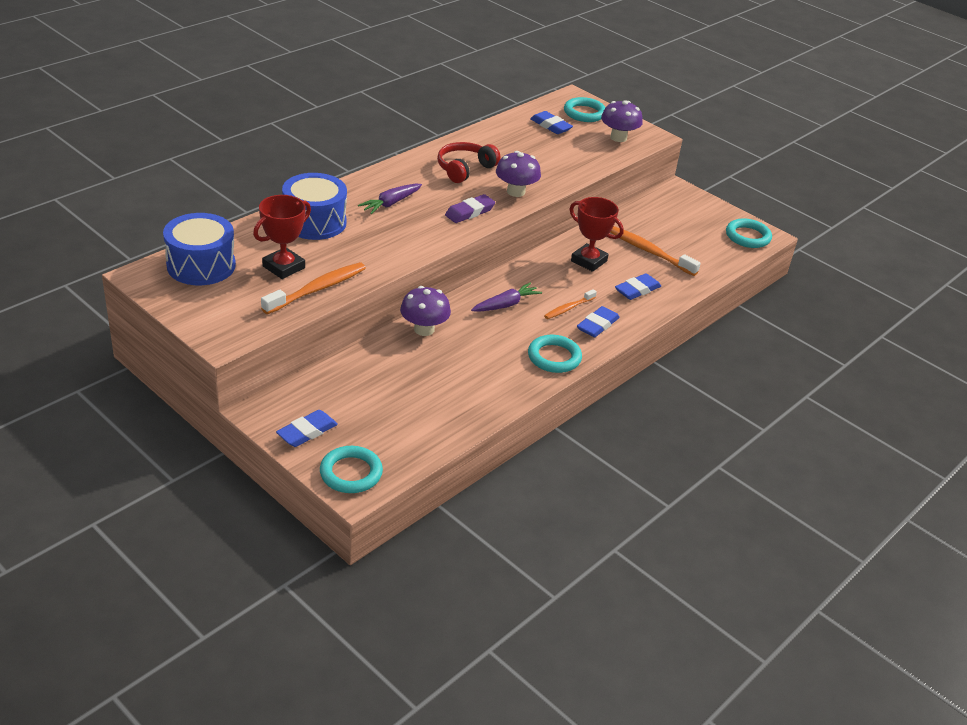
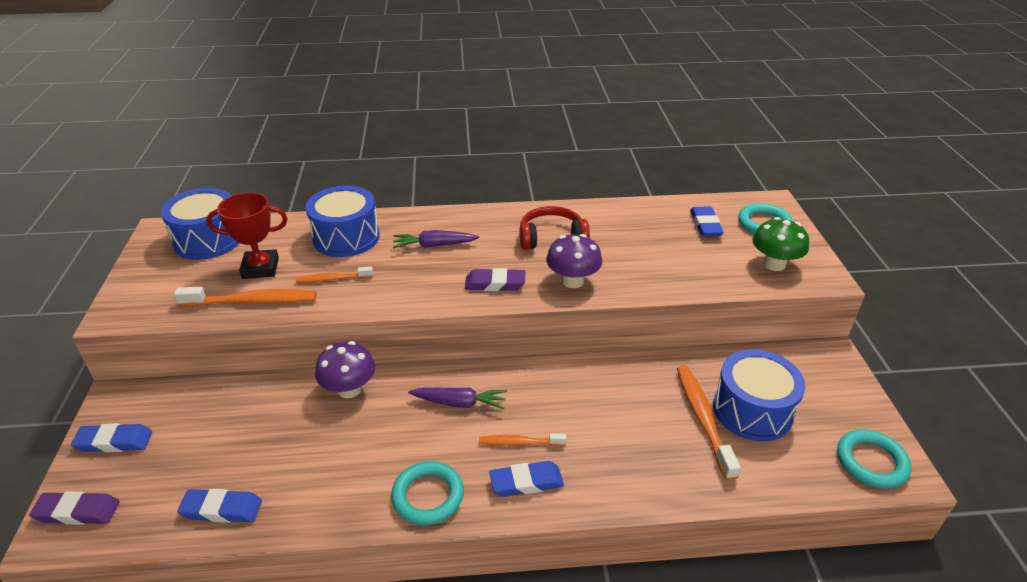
camera: 45 degrees right, 0 degrees up
turquoise ring [320,446,383,493] -> purple eraser [29,491,120,525]
red trophy [569,197,624,272] -> none
purple mushroom [601,100,643,142] -> green mushroom [753,217,809,271]
blue eraser [615,273,661,300] -> blue eraser moved to [177,489,262,523]
none -> orange toothbrush [296,266,373,283]
none -> blue drum [713,349,805,441]

